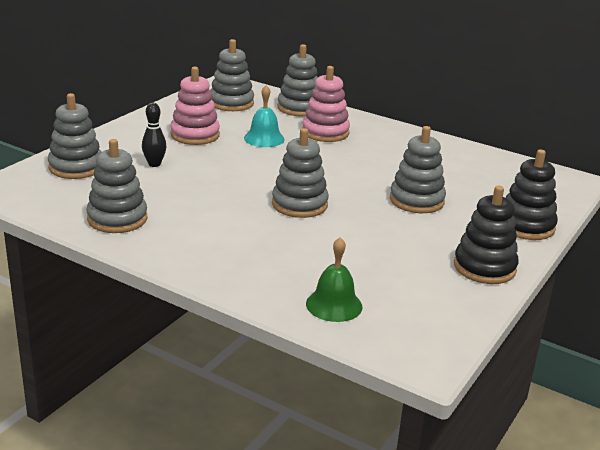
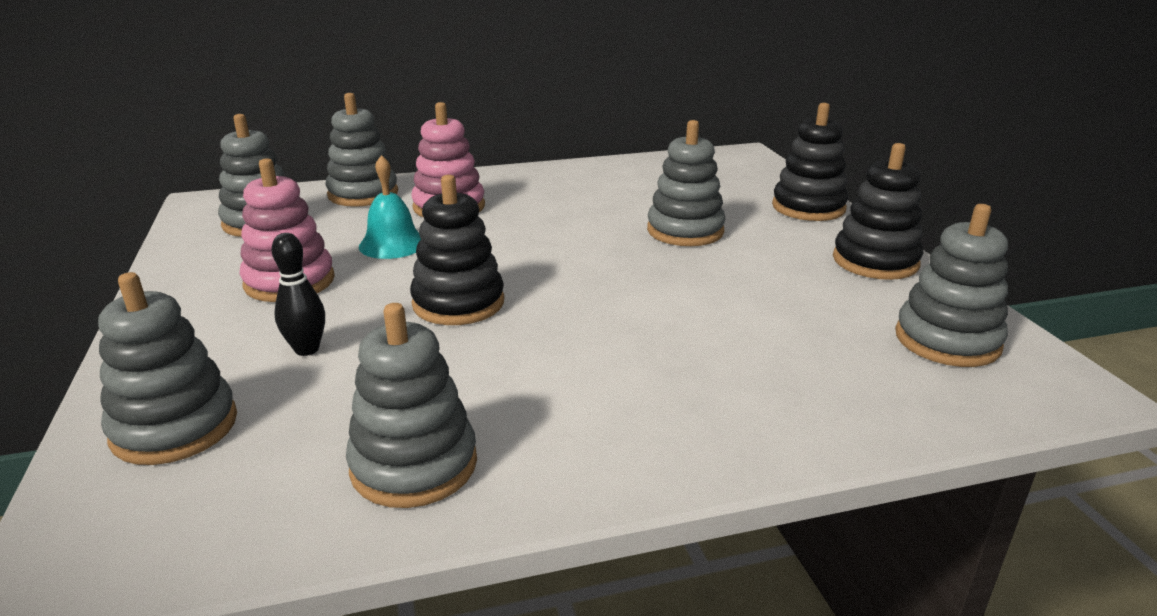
camera: 45 degrees left, 0 degrees up
grey stacking toy [272,128,329,218] -> grey stacking toy moved to [895,204,1008,367]
green bell [306,237,363,322] -> none
none -> black stacking toy [410,175,504,325]

